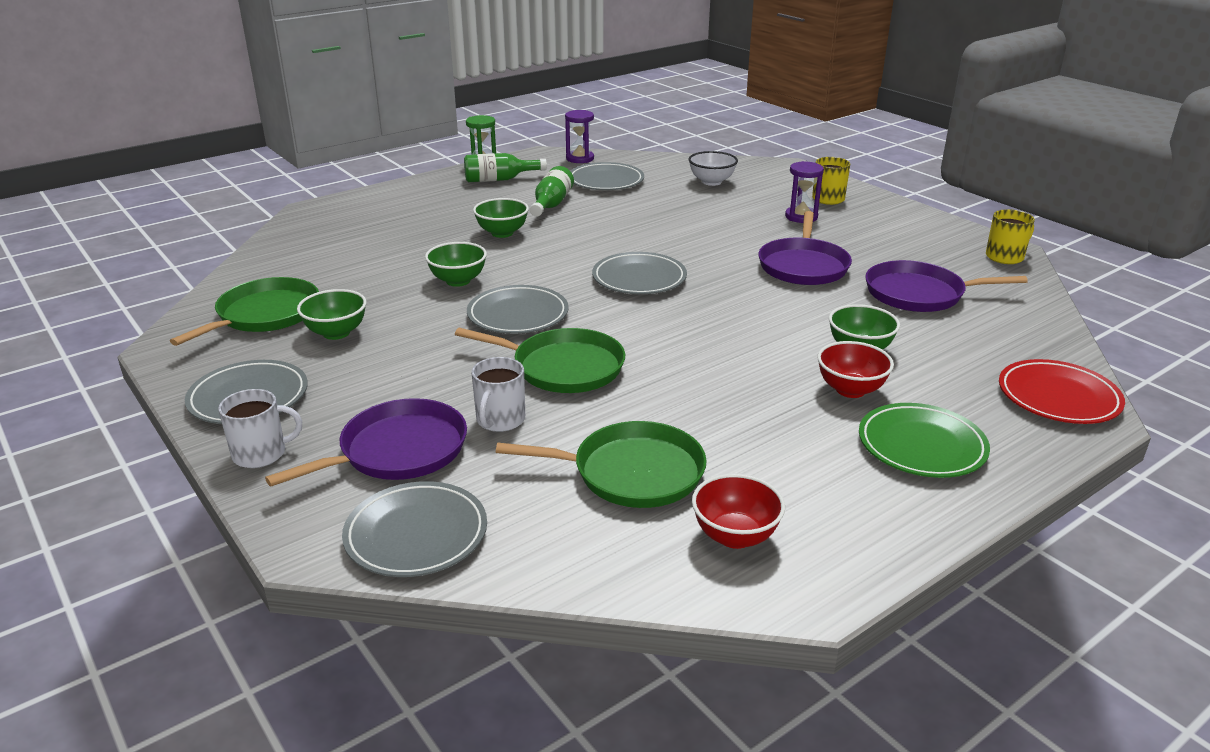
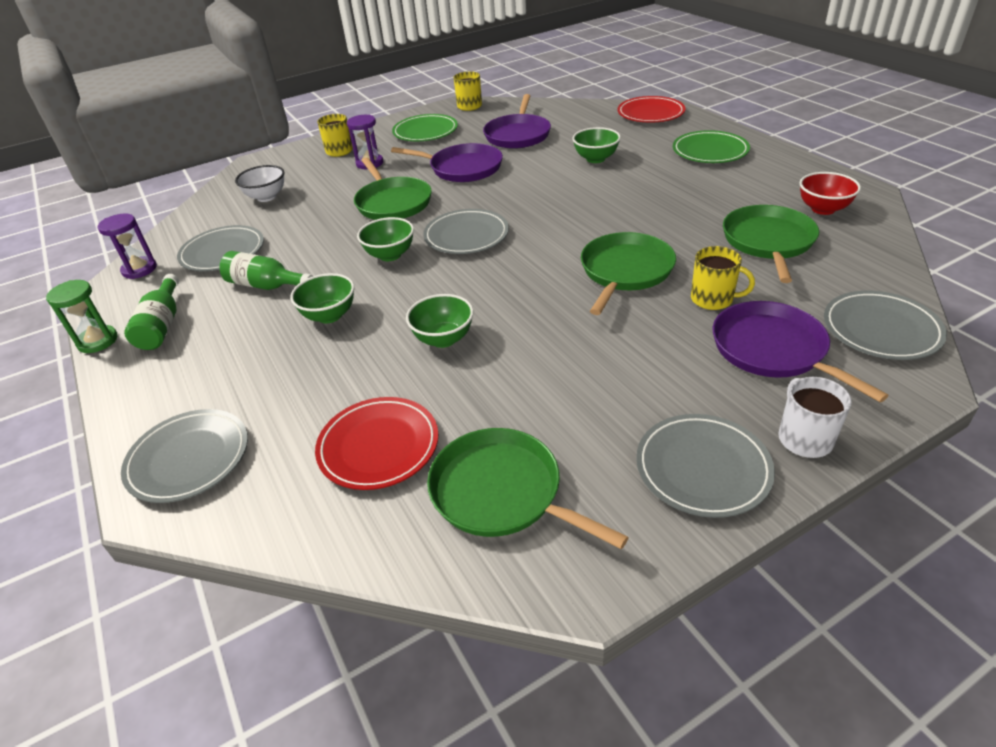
camera: 80 degrees left, 10 degrees up
green bowl [297,289,367,340] -> green bowl moved to [357,217,414,261]
grey plate [467,285,569,334] -> grey plate moved to [121,409,248,503]
white mug [471,357,525,432] -> yellow mug [691,246,755,310]
red bowl [817,341,894,398] -> none
none -> red plate [315,397,439,490]
none -> green pan [354,157,432,220]
none -> green plate [392,114,458,141]

